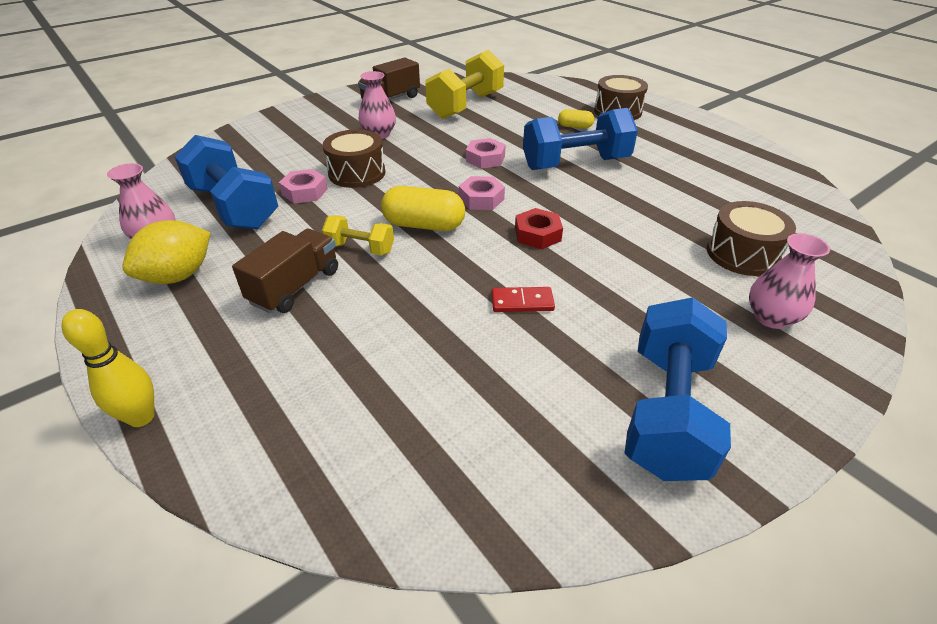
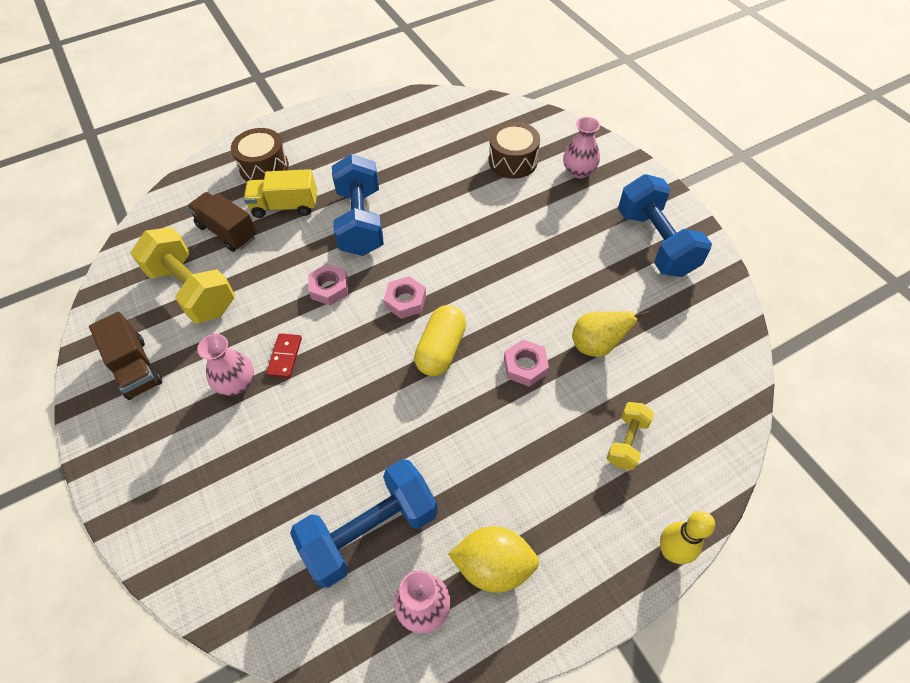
camera: 80 degrees left, 15 degrees up
yellow lemon [122,220,211,284] -> yellow lemon turned 45 degrees counterclockwise [448,526,539,593]
brown truck [232,229,338,313] -> brown truck moved to [187,192,257,252]
pink nut [279,169,328,204] -> pink nut moved to [504,340,549,387]
yellow dumbbell [322,215,394,255] -> yellow dumbbell moved to [607,402,655,470]
brown drum [323,129,385,188] -> none
red domino [491,287,555,312] -> red domino moved to [266,333,302,378]
red nut [515,208,563,249] -> none
yellow capsule [558,109,594,129] -> yellow truck [244,169,317,218]
blue dumbbell [625,297,731,481] -> blue dumbbell turned 45 degrees clockwise [618,174,712,277]
none -> yellow pear [572,311,650,357]

